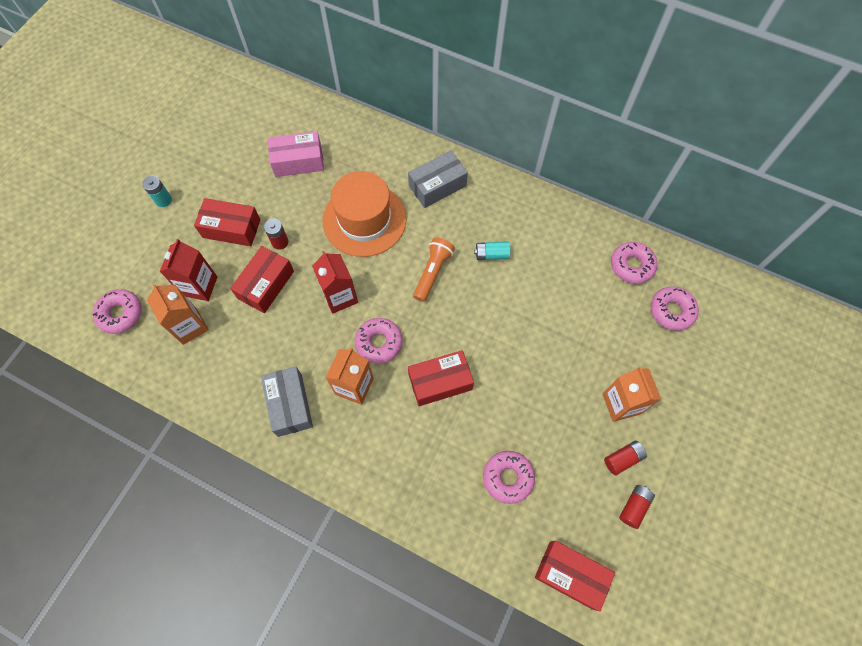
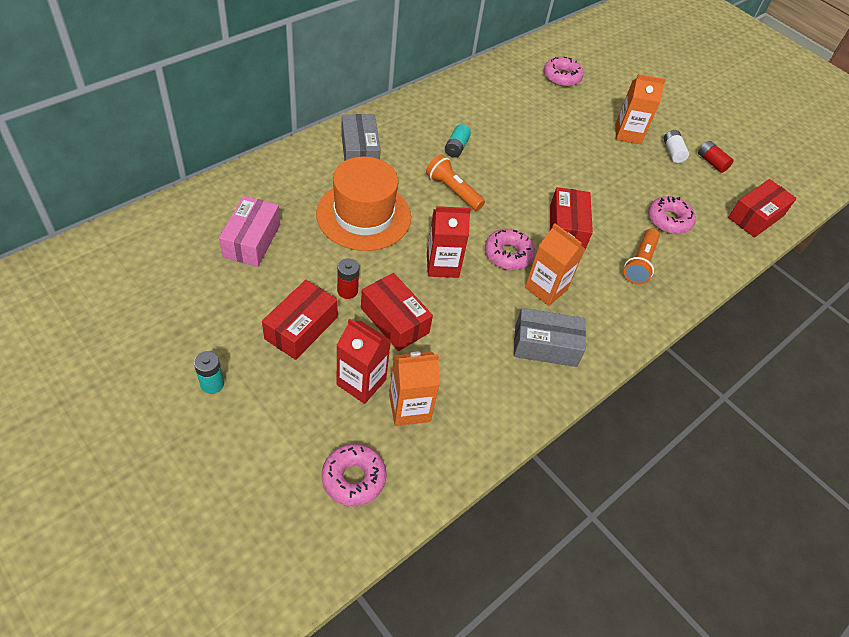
camera: 75 degrees left, 15 degrees down
red battery [604,441,647,475] -> white battery [664,130,689,163]
pink donut [611,242,657,284] -> none
none -> orange flashlight [623,229,660,285]

